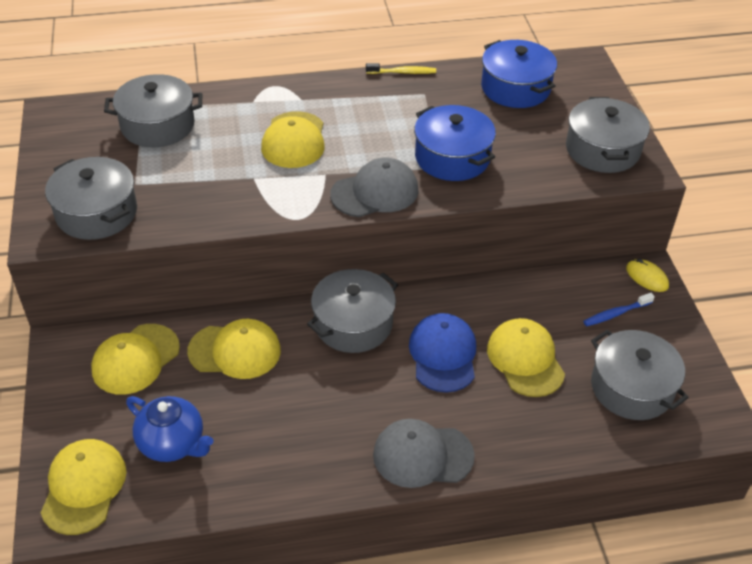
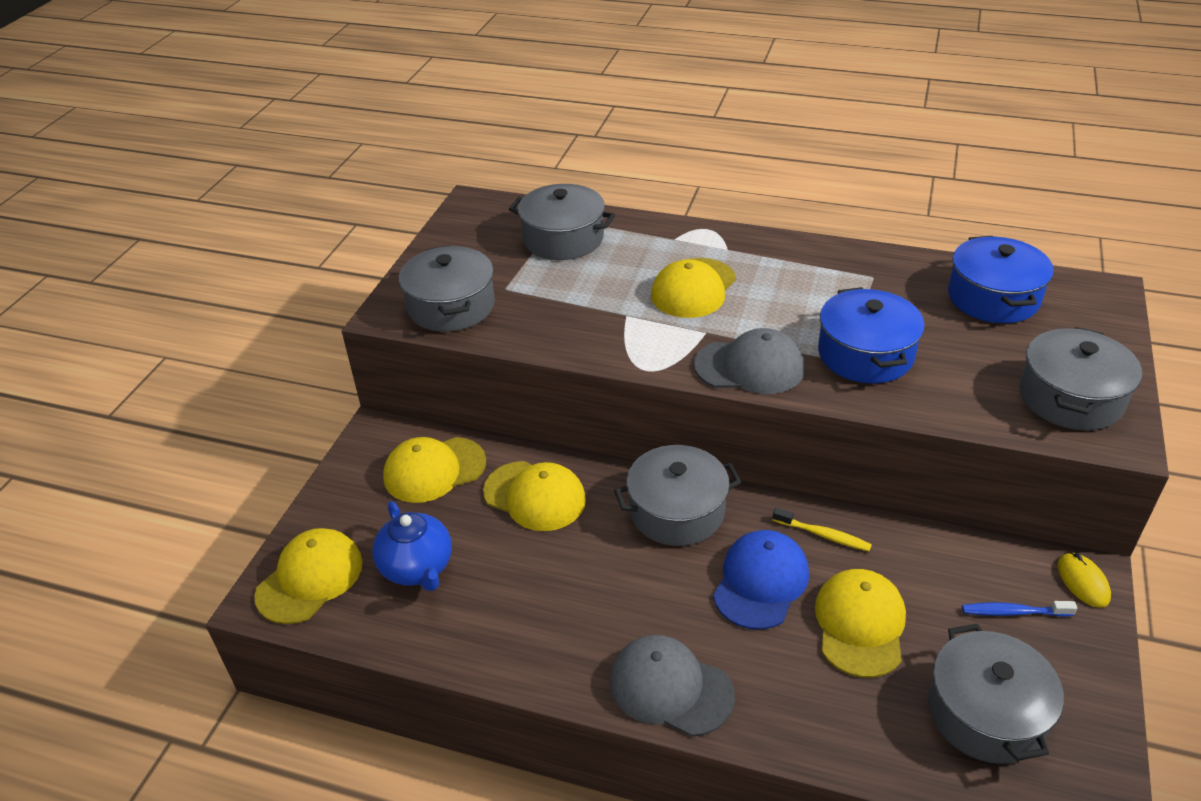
camera: 30 degrees right, 5 degrees down
yellow toothbrush [366,63,436,74] -> yellow toothbrush moved to [772,508,872,552]

